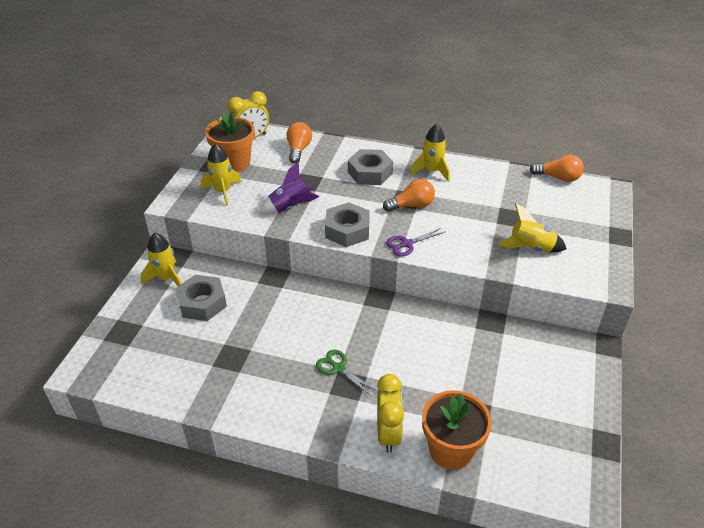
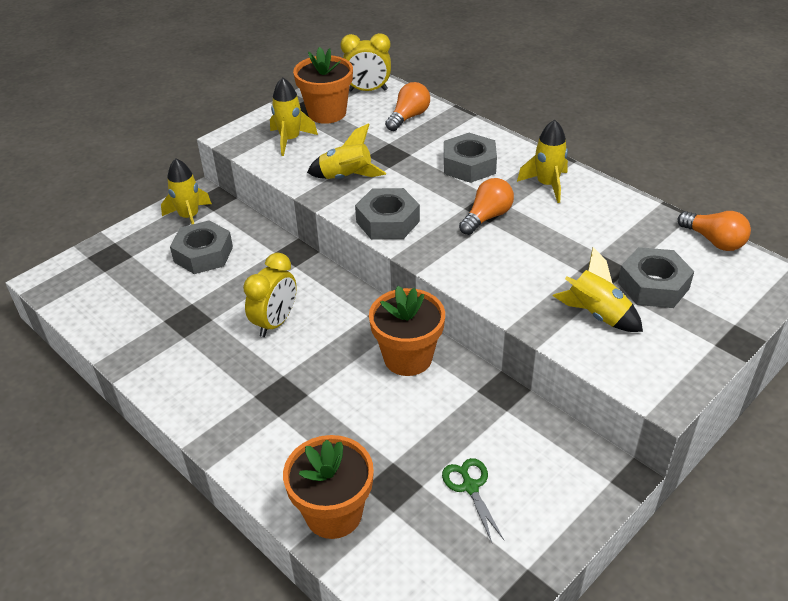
camera: 30 degrees right, 0 degrees up
purple rocket [259,161,319,214] -> yellow rocket [307,123,386,179]
green scissors [316,350,378,396] -> green scissors moved to [442,458,504,543]
yellow clock [377,374,404,453] -> yellow clock moved to [243,253,297,337]
orange light bulb [383,179,435,212] -> orange light bulb turned 60 degrees counterclockwise [459,178,514,235]
purple scissors [386,228,444,256] -> none
none -> orange flower pot [369,286,445,376]
none -> grey nut [618,247,694,308]

